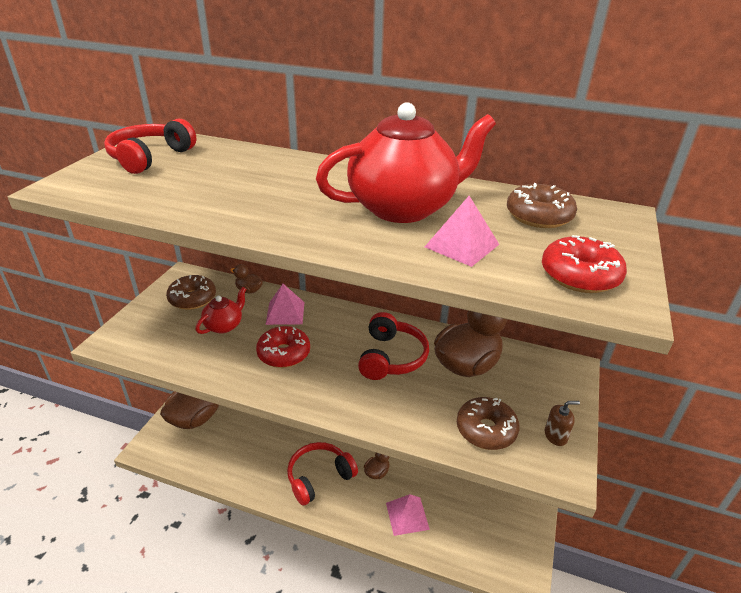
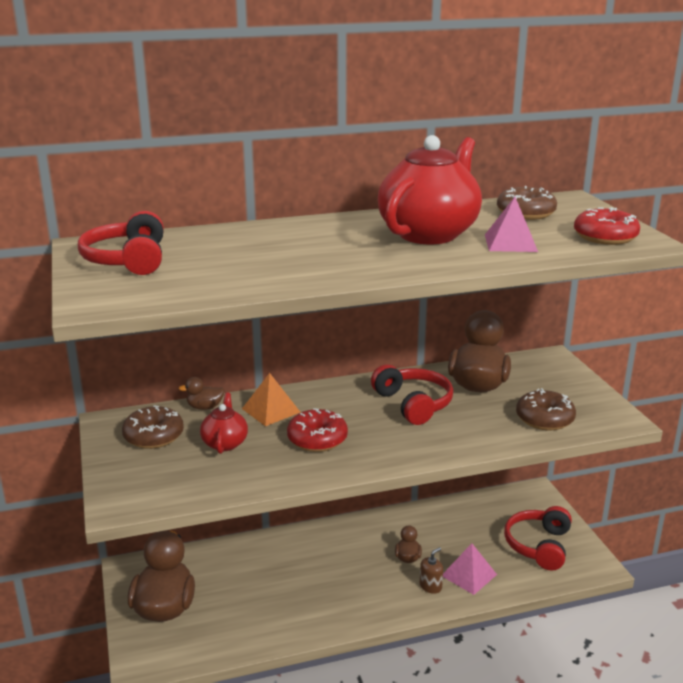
camera: 35 degrees left, 10 degrees down
pink pyramid [266,284,304,325] -> orange pyramid [242,373,301,426]
red headphones [287,442,358,506] -> red headphones moved to [504,506,572,571]
brown soap dispenser [545,401,580,446] -> brown soap dispenser moved to [420,547,443,594]

